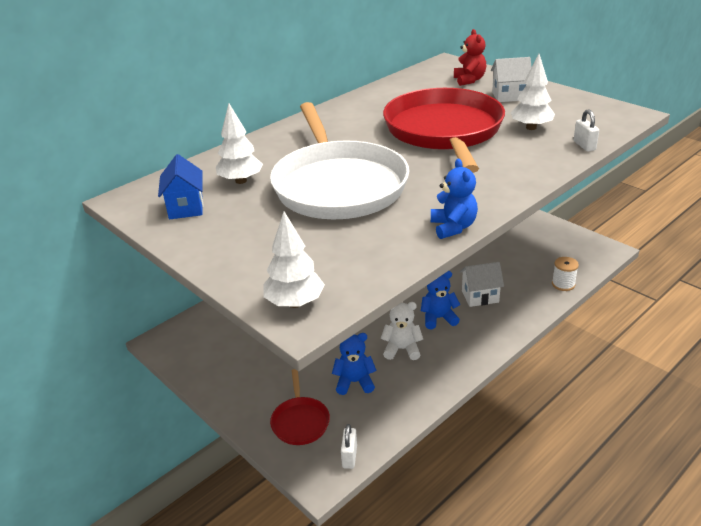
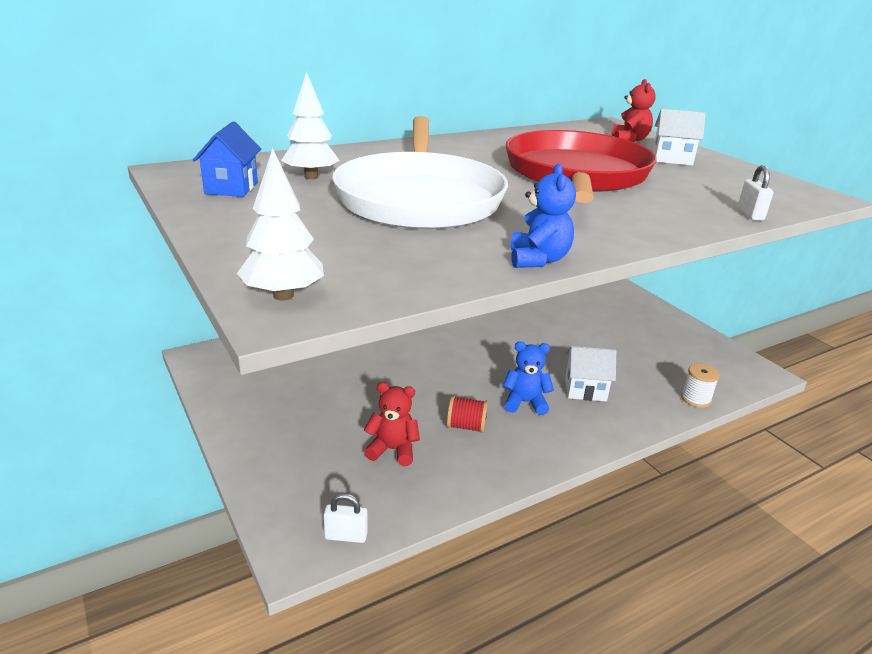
camera: 10 degrees right, 5 degrees down
red pan [270,369,330,445] -> none
blue teddy bear [332,333,377,395] -> red teddy bear [364,382,420,466]
white padlock [341,424,357,469] -> white padlock turned 75 degrees clockwise [324,493,368,543]
white teddy bear [381,302,423,360] -> red spool [447,396,488,433]
white tree [511,54,555,130] -> none

